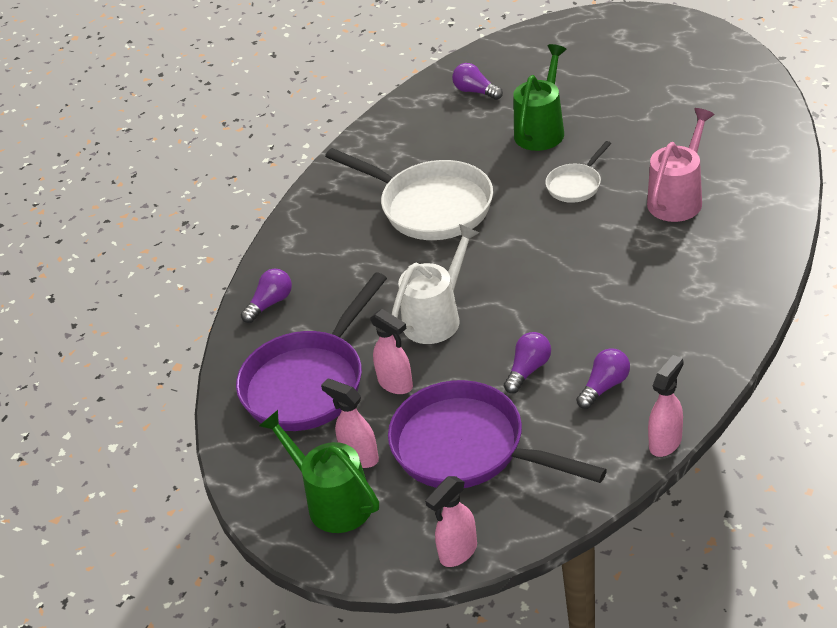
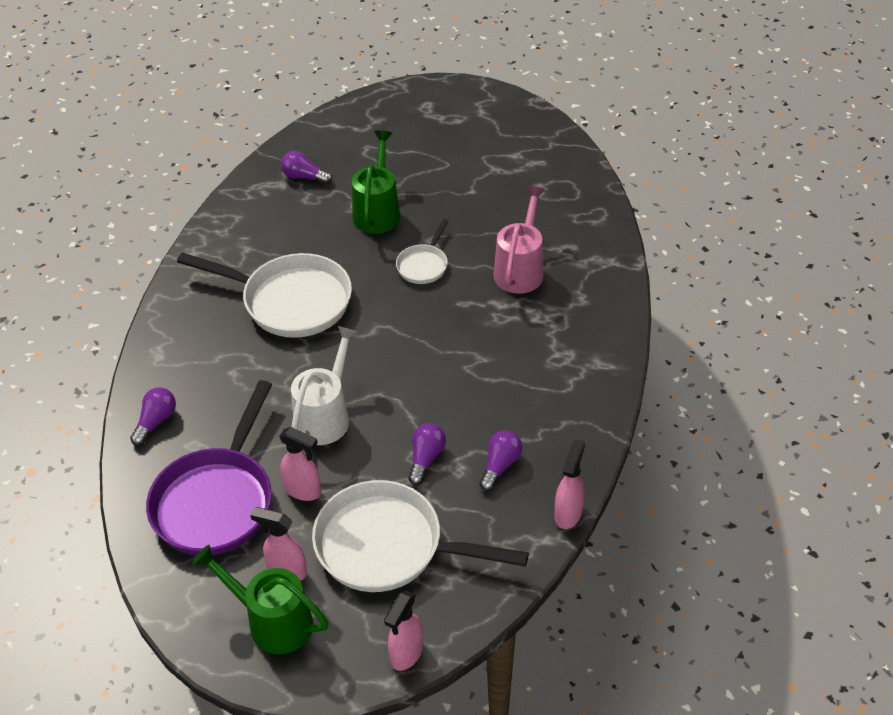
camera: 20 degrees left, 5 degrees up
purple pan [388,380,607,488] -> white pan [312,480,529,592]

